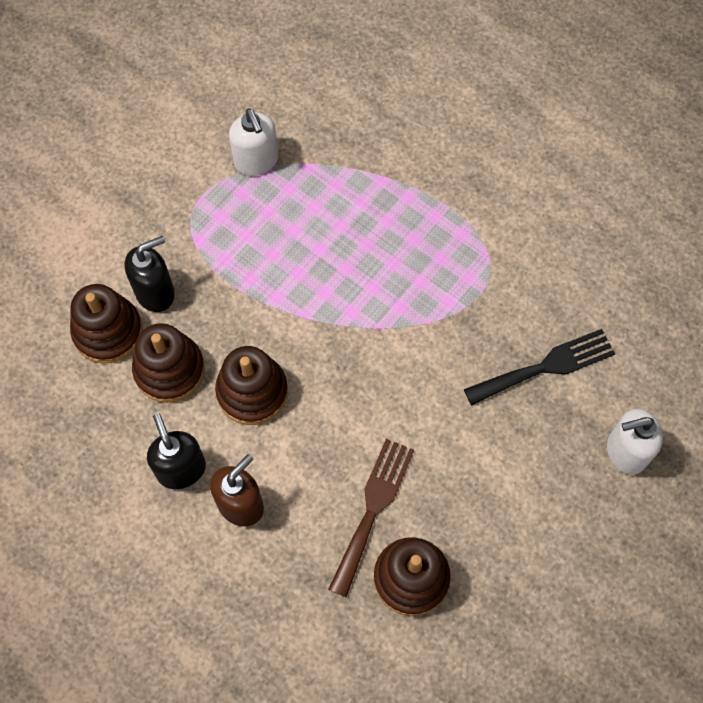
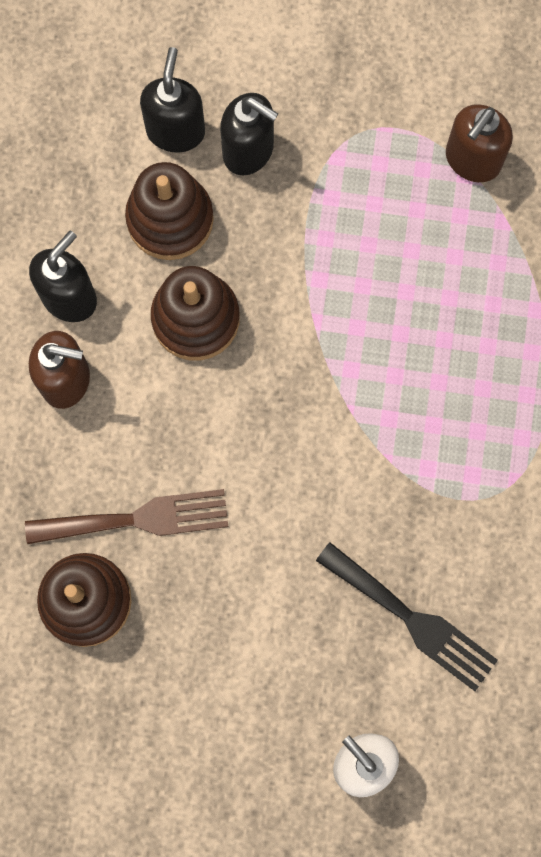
camera: 60 degrees right, 10 degrees up
brown stacking toy [70,284,143,364] -> black soap dispenser [140,47,205,153]
white soap dispenser [229,108,278,176] -> brown soap dispenser [446,104,513,182]

